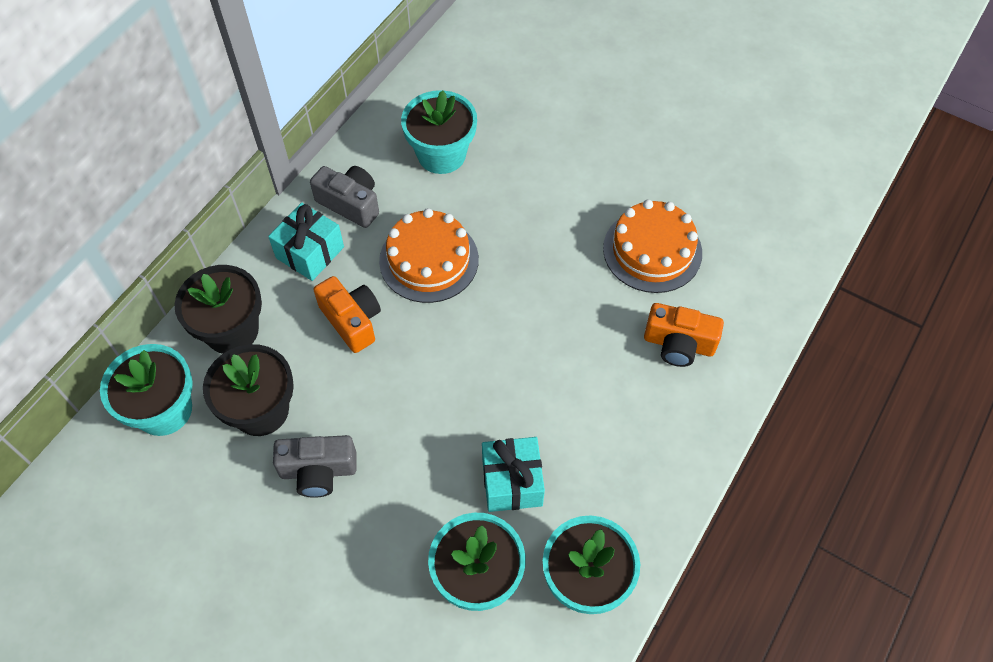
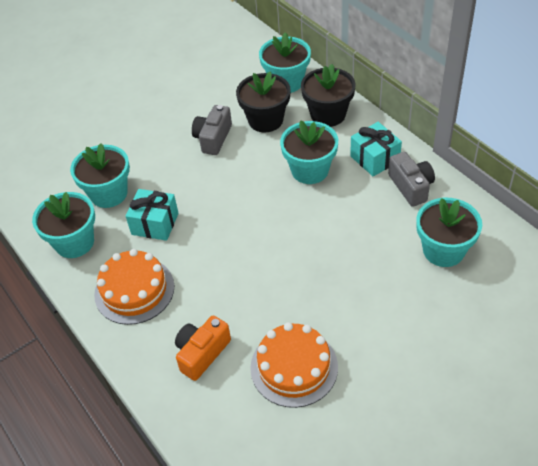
camera: 115 degrees right, 10 degrees down
grey camera [310,166,379,228] -> grey camera turned 75 degrees counterclockwise [388,152,435,207]
orange camera [314,276,381,353] -> turquoise flower pot [280,121,338,184]
orange cake [379,208,479,303] -> orange cake moved to [94,249,174,325]

